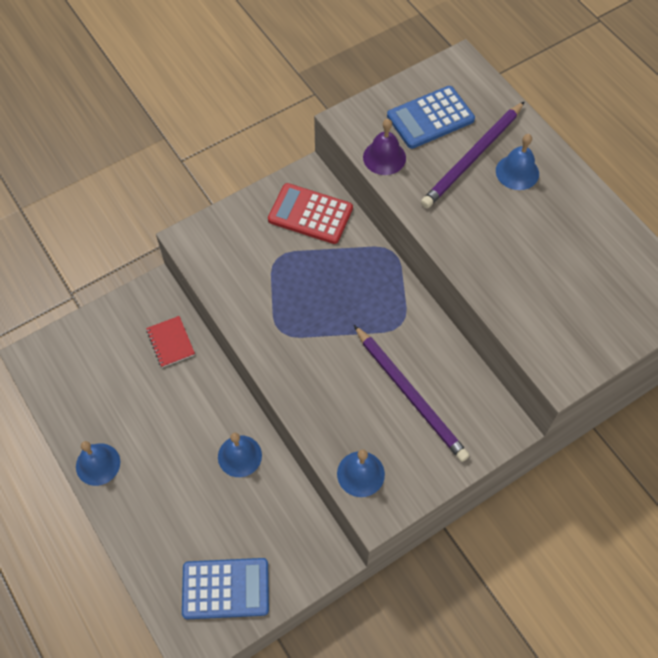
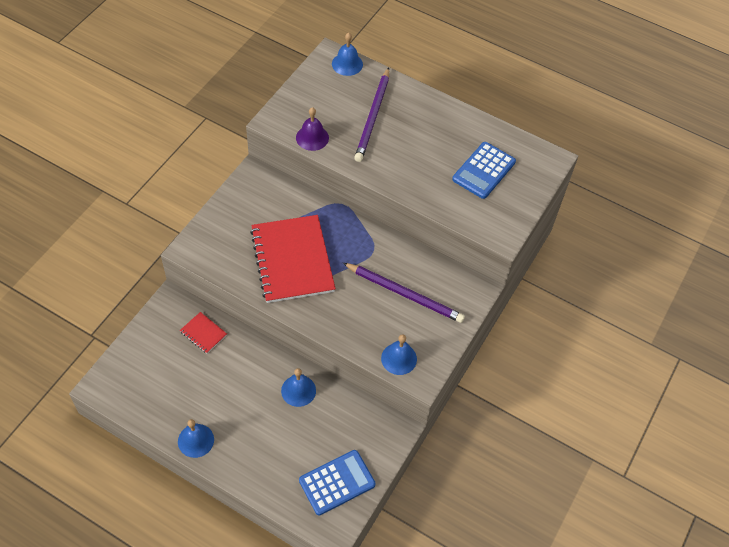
camera: 30 degrees left, 5 degrees down
red calculator [268,183,353,244] -> none
blue calculator [387,86,475,149] -> blue calculator moved to [452,142,516,199]
blue bell [496,134,539,190] -> blue bell moved to [332,33,363,76]
none -> red notebook [250,215,336,303]

